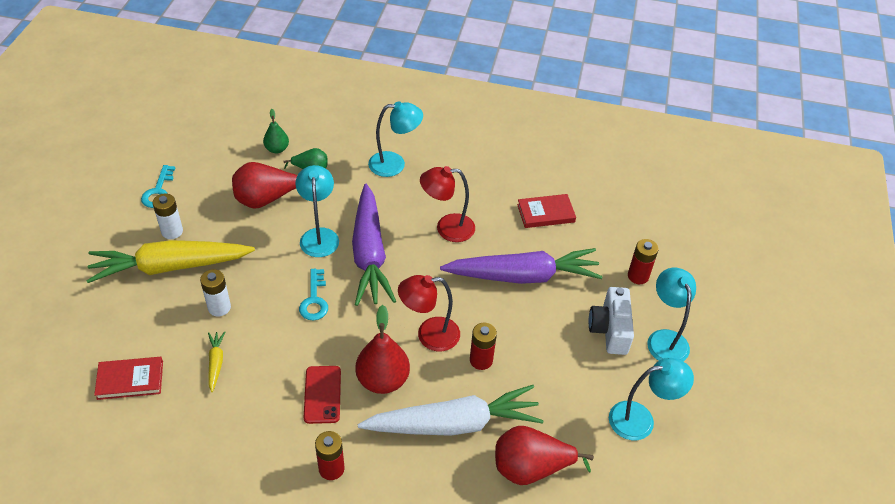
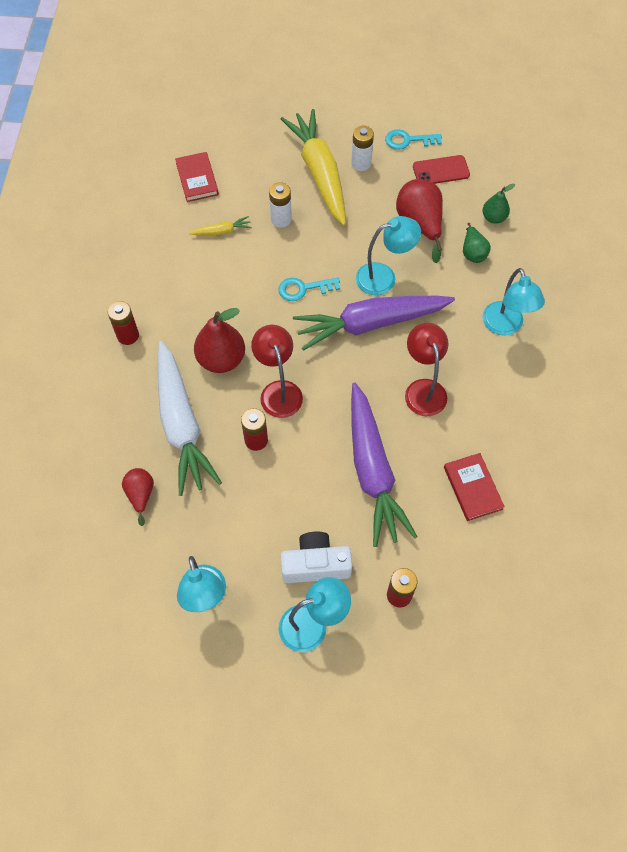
camera: 85 degrees right, 15 degrees up
red phone [304,366,341,424] -> red phone moved to [413,155,470,184]
red pear [495,426,594,485] -> red pear [122,468,154,526], size x0.58

